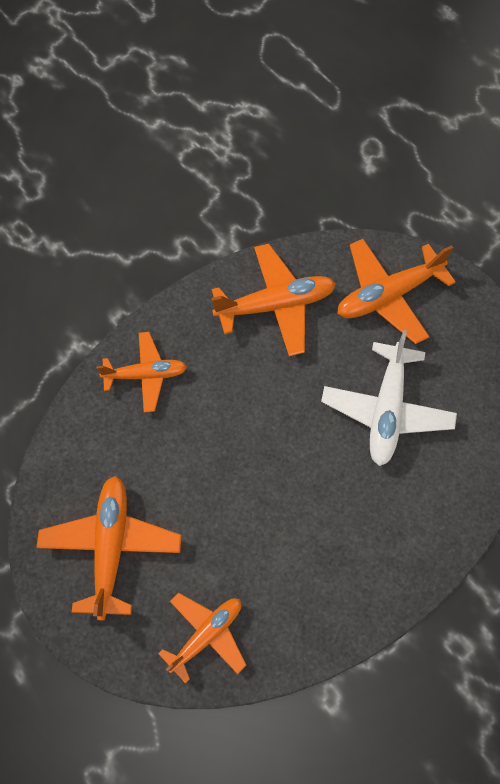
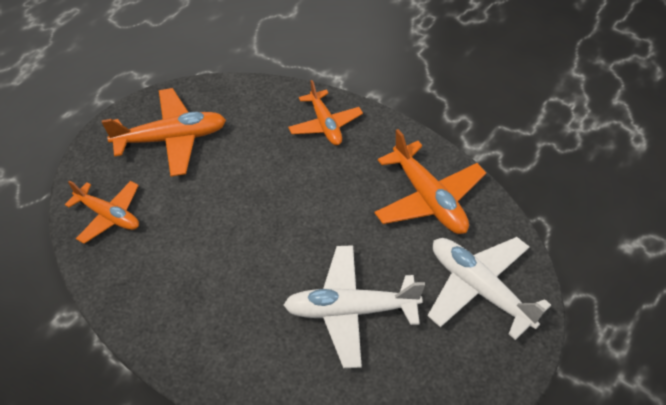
camera: 75 degrees right, 15 degrees down
orange plane [337,239,456,344] -> white plane [428,237,551,340]

